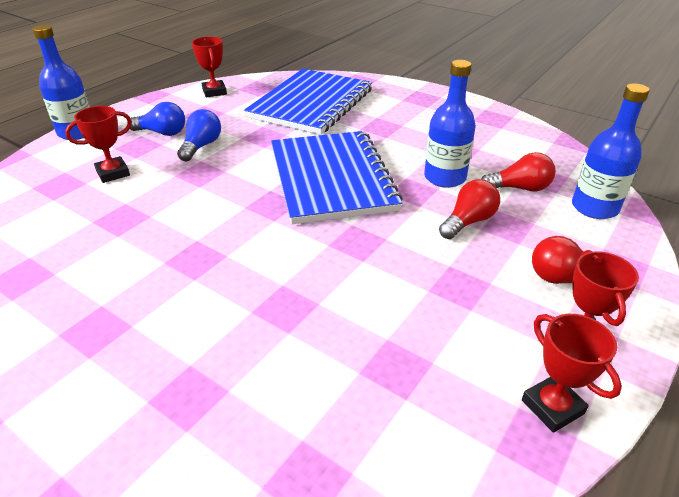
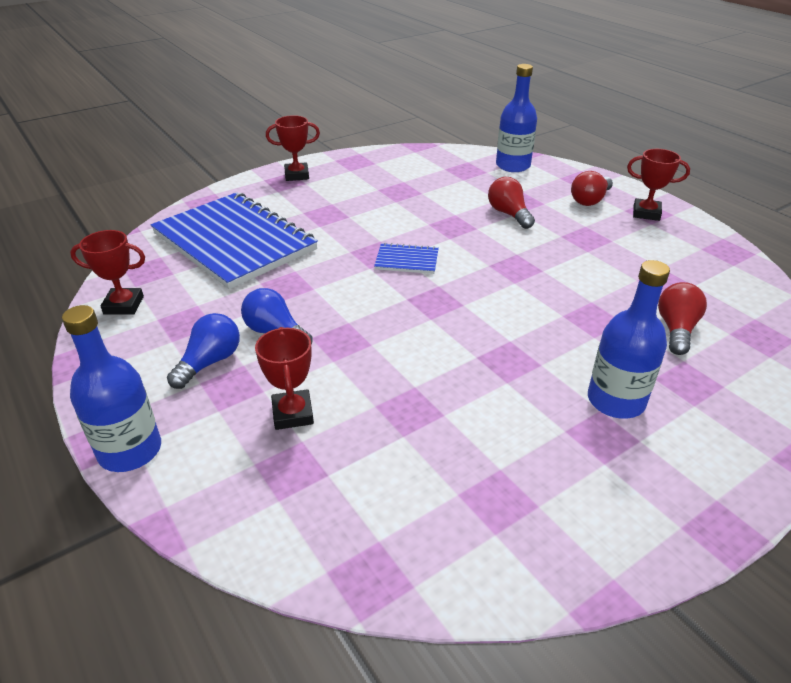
camera: 70 degrees left, 0 degrees up
blue notebook [271,131,403,224] -> blue notebook [374,243,439,274], size x0.40
blue bottle [424,60,476,188] -> blue bottle moved to [588,260,670,418]
red light bulb [482,152,556,191] -> red light bulb moved to [658,282,707,355]
red trophy [522,314,622,433] -> red trophy moved to [266,115,320,181]

